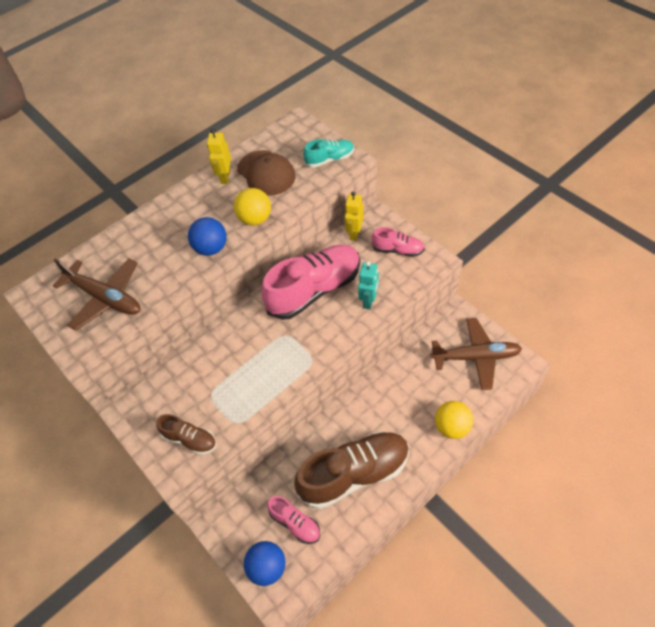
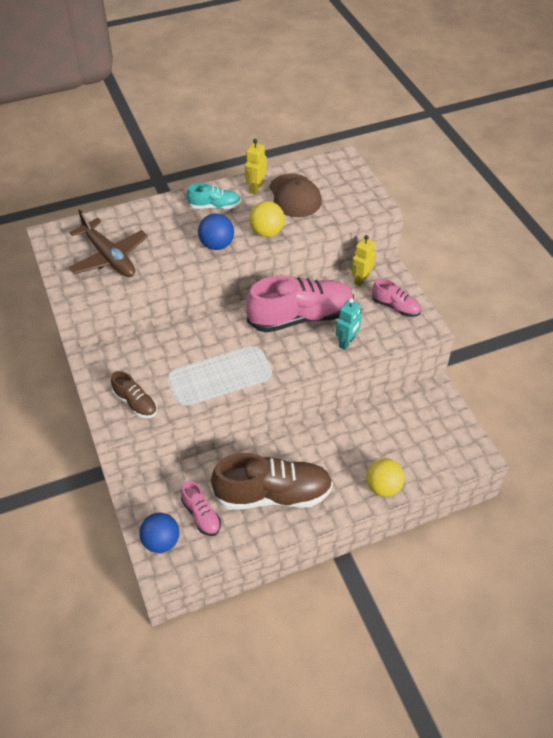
camera: 15 degrees right, 5 degrees down
turquoise shoe [303,139,354,168] -> turquoise shoe moved to [187,183,241,209]
brown plane [431,318,522,390] -> none

